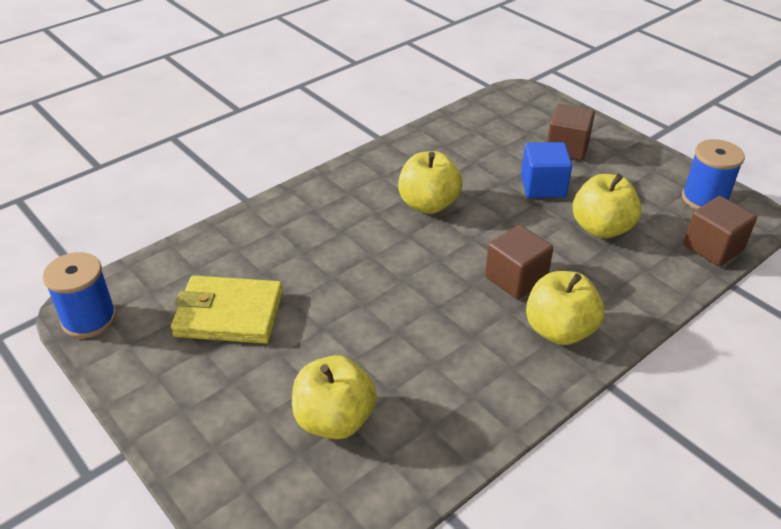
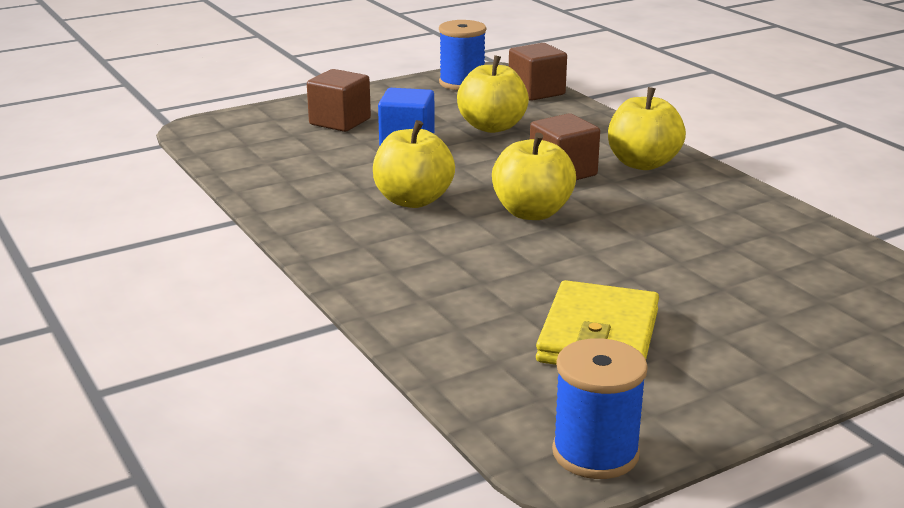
camera: 80 degrees left, 15 degrees down
yellow apple [292,355,377,439] -> yellow apple moved to [492,133,576,220]

